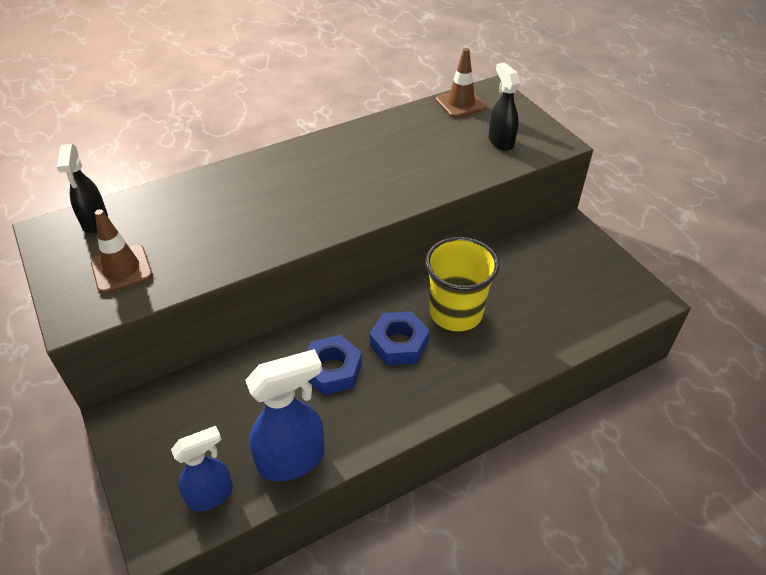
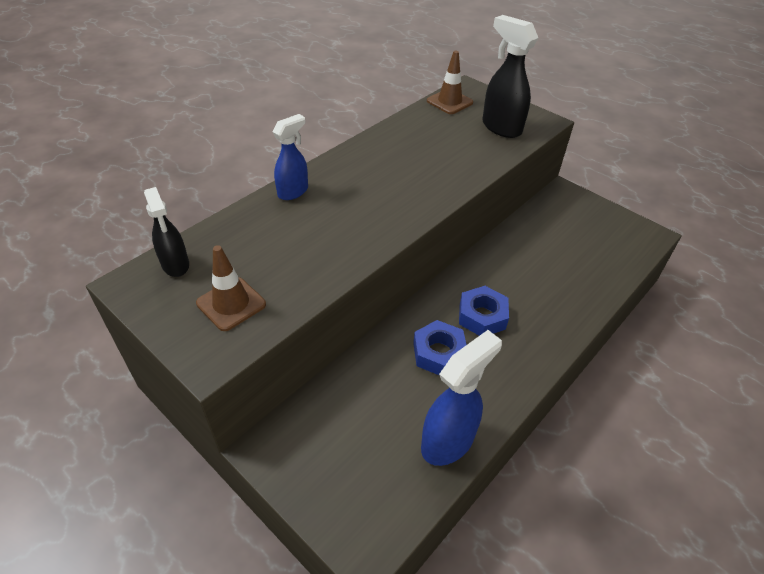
camera: 20 degrees left, 0 degrees up
blue spray bottle [171,426,233,511] -> blue spray bottle moved to [272,114,308,200]
yellow cup [425,237,499,331] -> none
black spray bottle [488,62,521,151] -> black spray bottle [482,15,538,138], size x1.53

